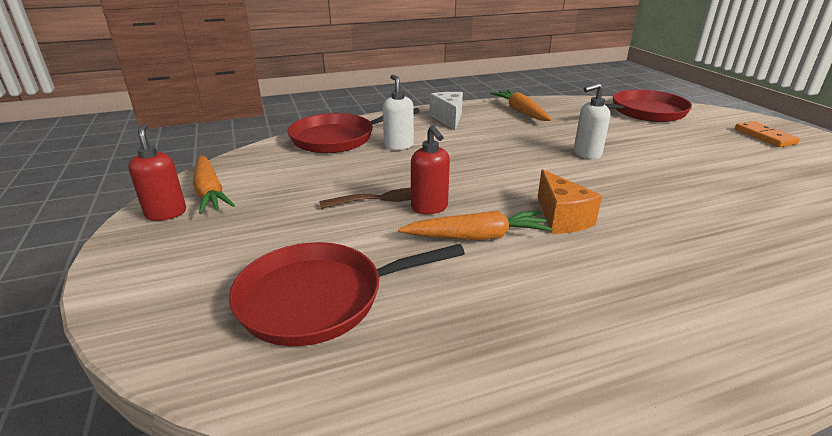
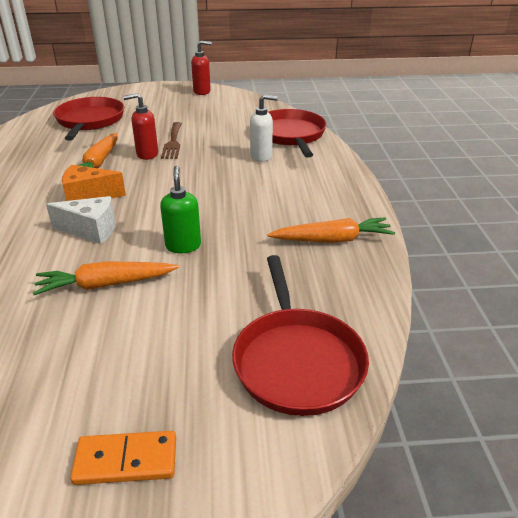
camera: 105 degrees right, 5 degrees up
orange carrot [193,156,235,214] -> orange carrot moved to [33,262,179,295]
white cheese [430,92,463,130] -> white cheese moved to [46,196,115,244]
white soap dispenser [574,83,611,159] -> green soap dispenser [160,166,201,253]

